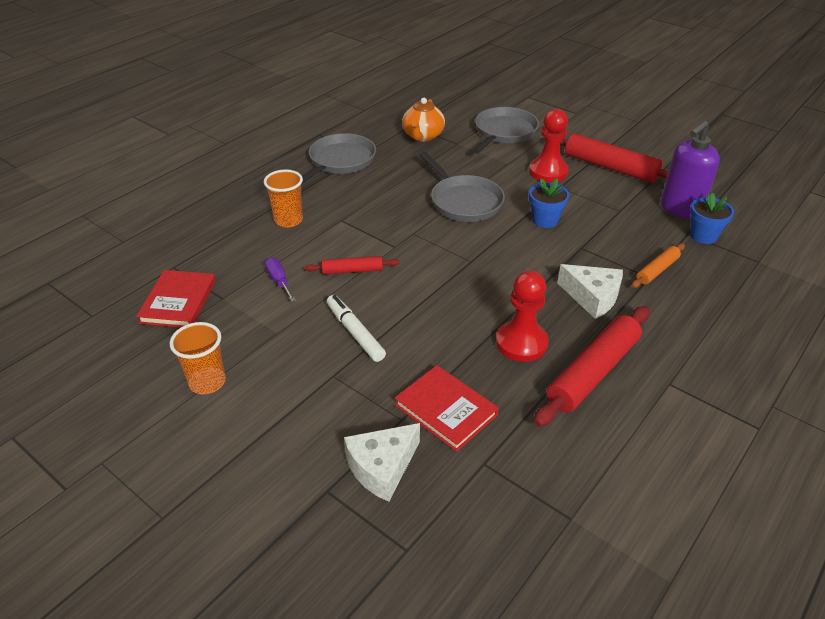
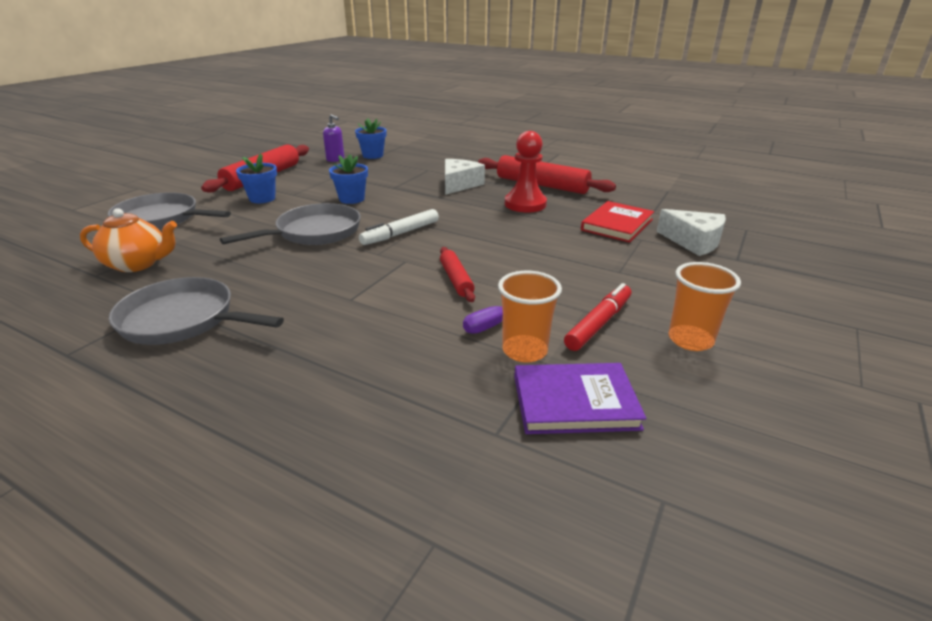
camera: 100 degrees left, 10 degrees down
red book [136,270,216,328] -> purple book [514,363,646,434]
orange cup [264,169,303,228] -> orange cup moved to [498,271,562,363]
white marker [327,295,386,362] -> white marker moved to [359,209,439,245]
red pawn [529,109,569,183] -> blue flower pot [236,154,277,203]
orange rolling pin [631,243,685,288] -> none
purple soap dispenser [661,121,720,219] -> purple soap dispenser [323,115,345,162], size x0.55
none -> red marker [564,283,631,351]

